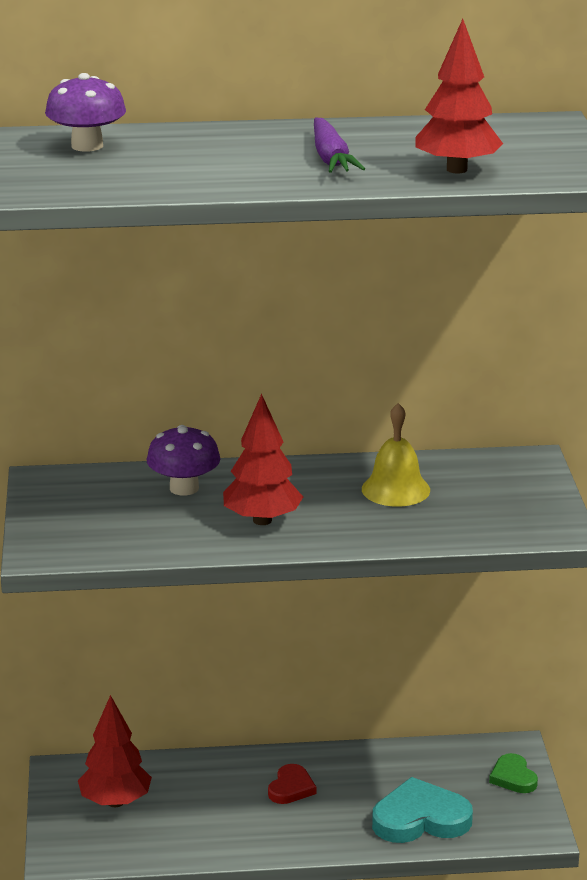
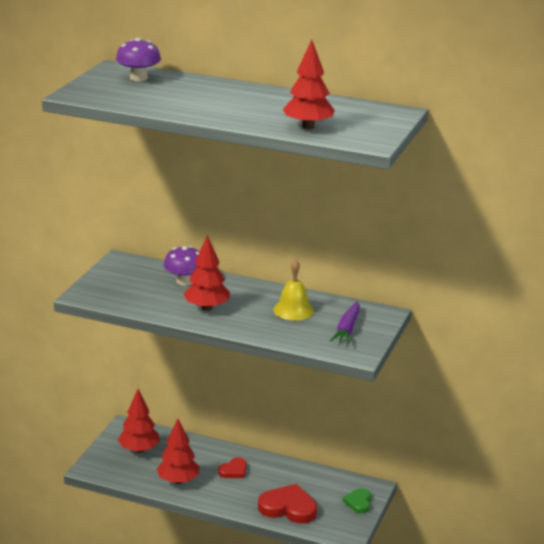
camera: 25 degrees right, 0 degrees up
purple carrot [314,118,365,173] -> purple carrot moved to [330,301,360,344]
turquoise heart [372,777,473,843] -> red heart [258,484,317,524]
none -> red tree [157,419,200,484]

